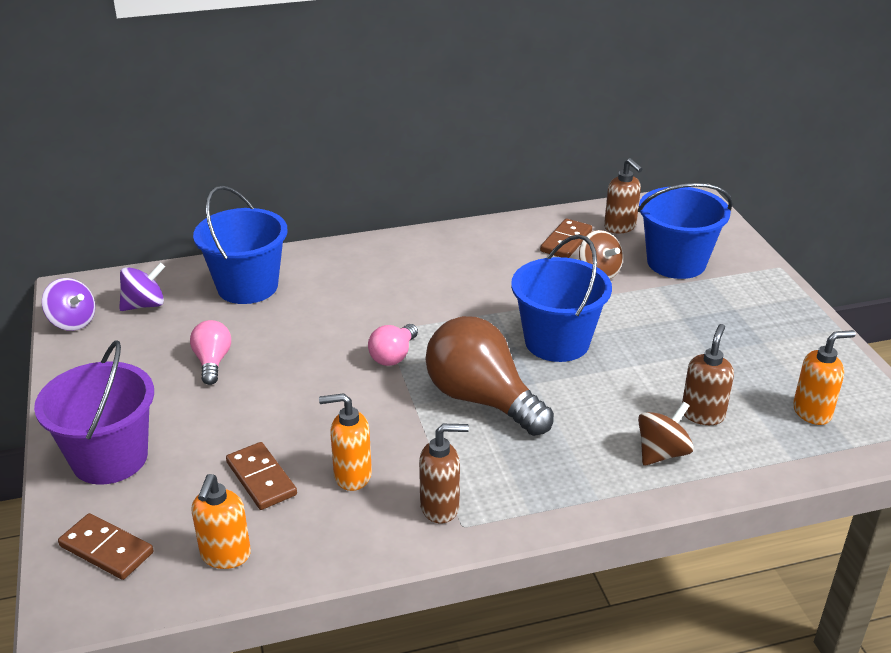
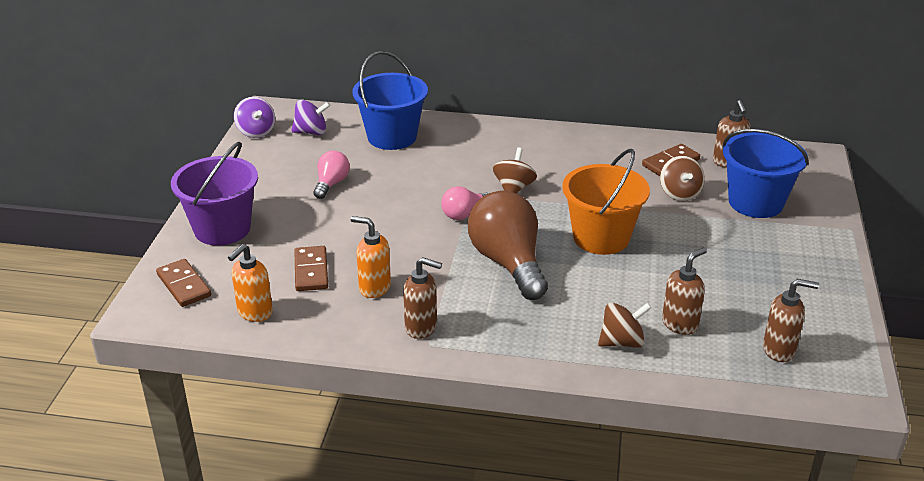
camera: 25 degrees right, 0 degrees up
blue bucket [511,234,612,362] -> orange bucket [562,149,650,255]
orange soap dispenser [793,330,856,425] -> brown soap dispenser [763,279,819,362]
none -> brown spinning top [493,148,537,193]

